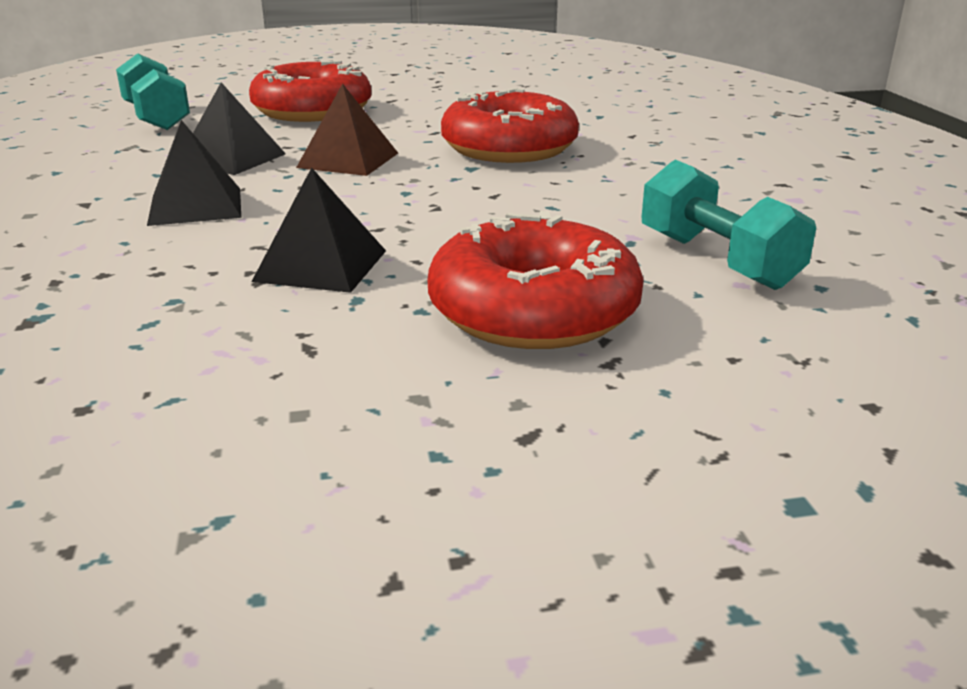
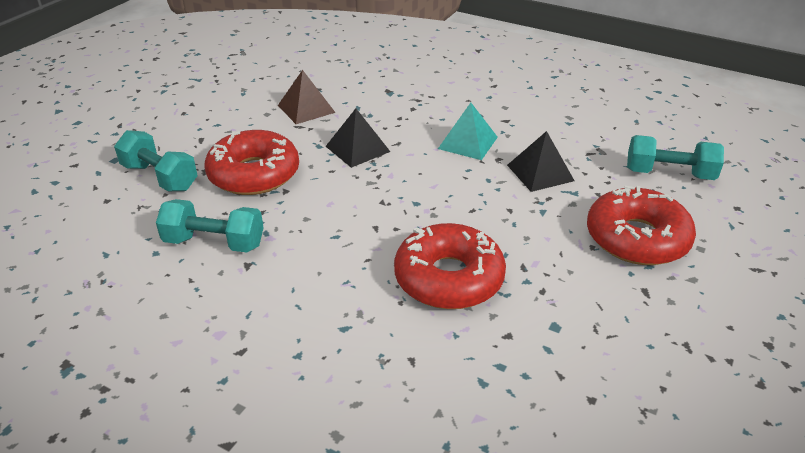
camera: 130 degrees right, 10 degrees up
black pyramid [147,120,241,226] -> turquoise pyramid [438,103,498,160]
brown pyramid [296,83,398,176] -> brown pyramid moved to [278,70,336,124]
none -> turquoise dumbbell [114,130,198,191]

